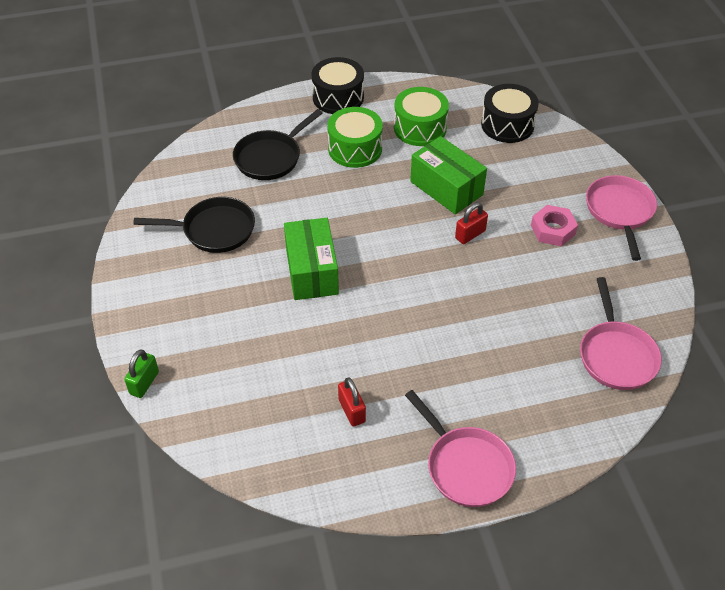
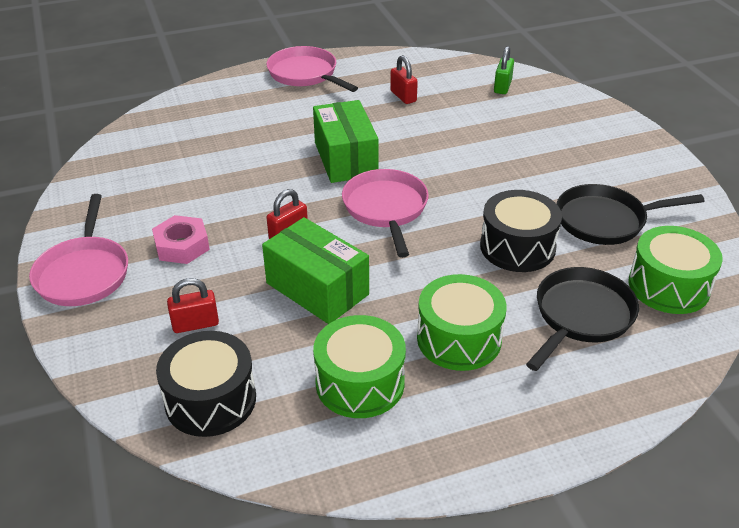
camera: 175 degrees right, 10 degrees down
green padlock [124,349,159,398] -> green padlock moved to [494,46,514,94]
green box [284,218,339,300] -> green box moved to [313,100,379,183]
black drum [311,57,364,114] -> black drum moved to [480,190,562,272]
pink pan [580,277,662,390] -> pink pan moved to [342,169,429,258]
none -> red padlock [167,278,219,333]
none -> green drum [629,226,723,314]

